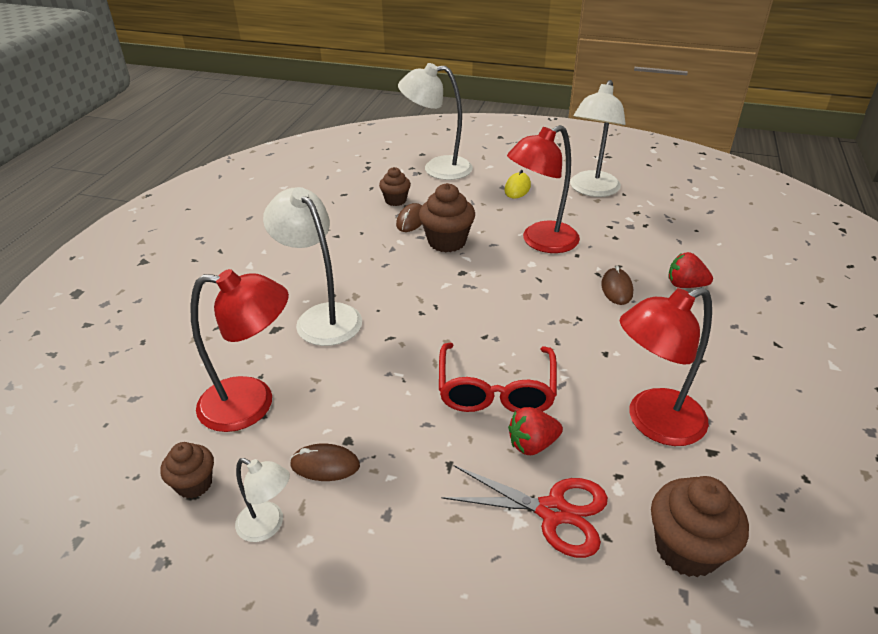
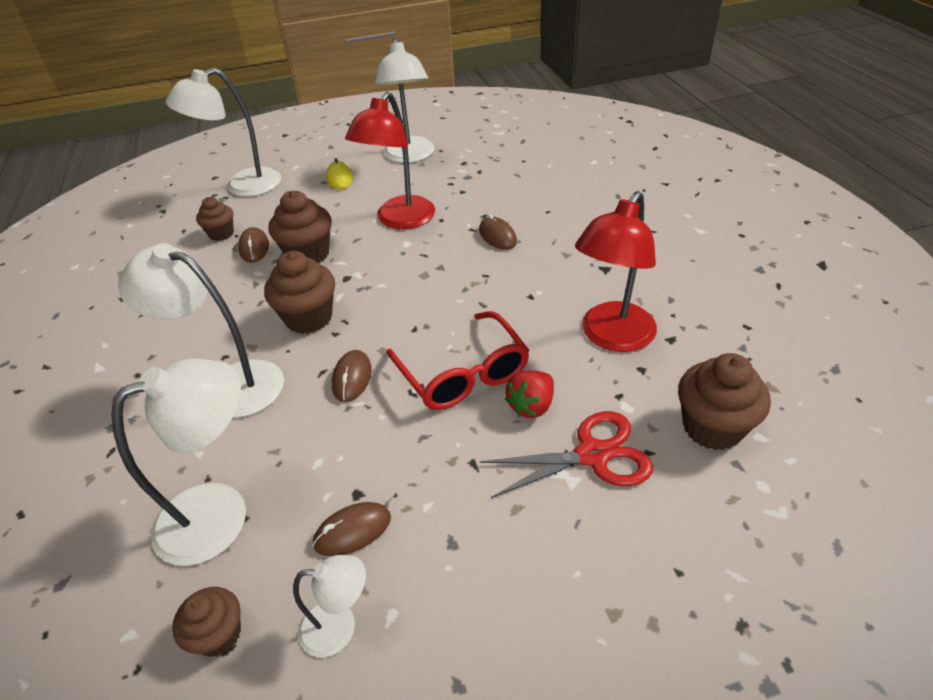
camera: 30 degrees left, 5 degrees up
red lamp [190,269,289,432] -> white lamp [111,358,246,566]
red strawberry [668,252,713,288] -> none
none -> brown cupcake [264,251,335,334]
none -> brown mouse [332,350,372,402]

